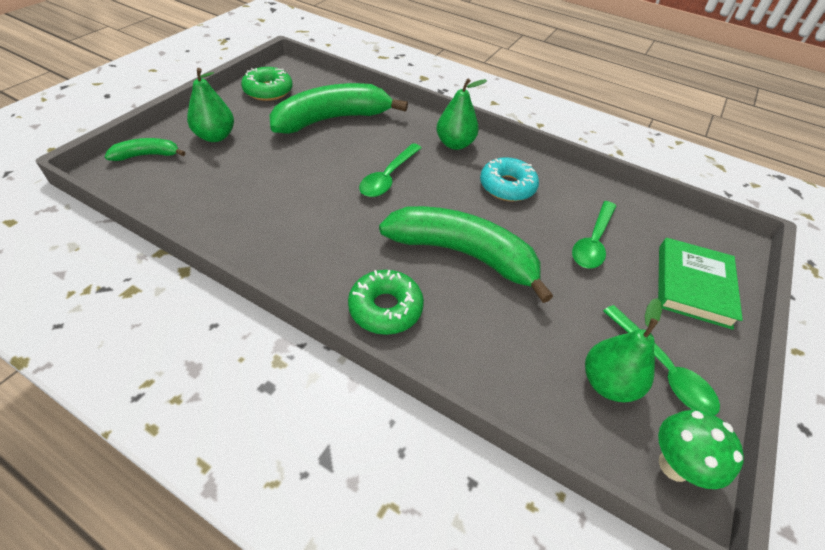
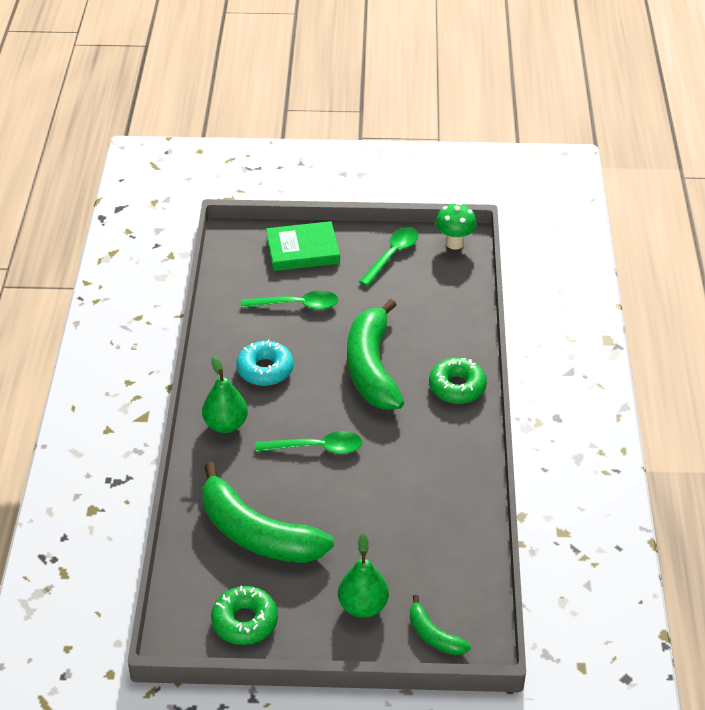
camera: 115 degrees left, 5 degrees down
green pear [585,298,662,402] -> none

